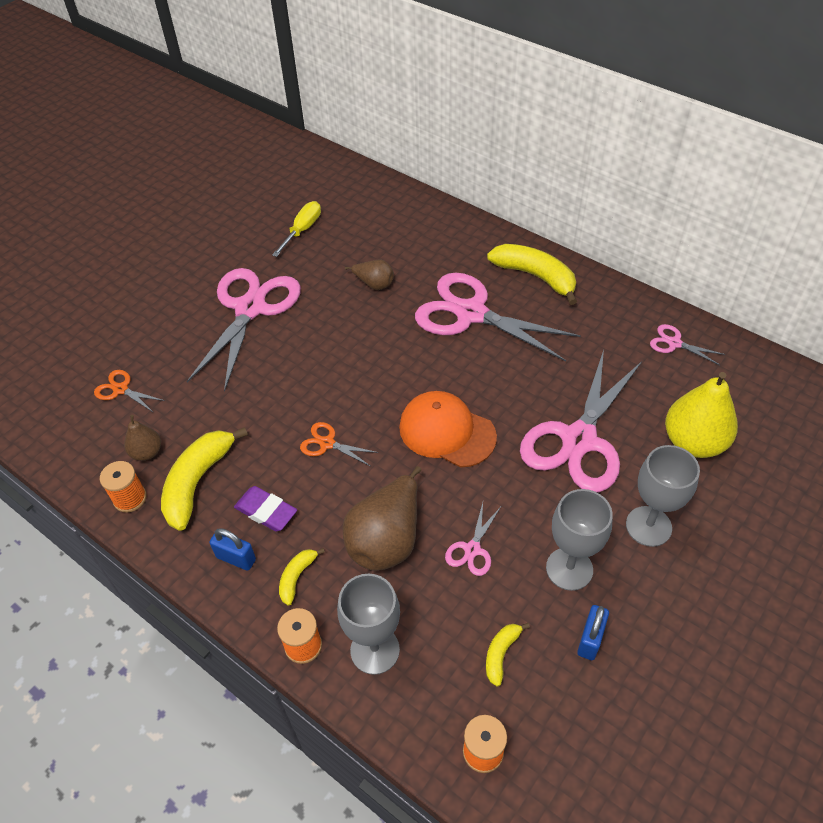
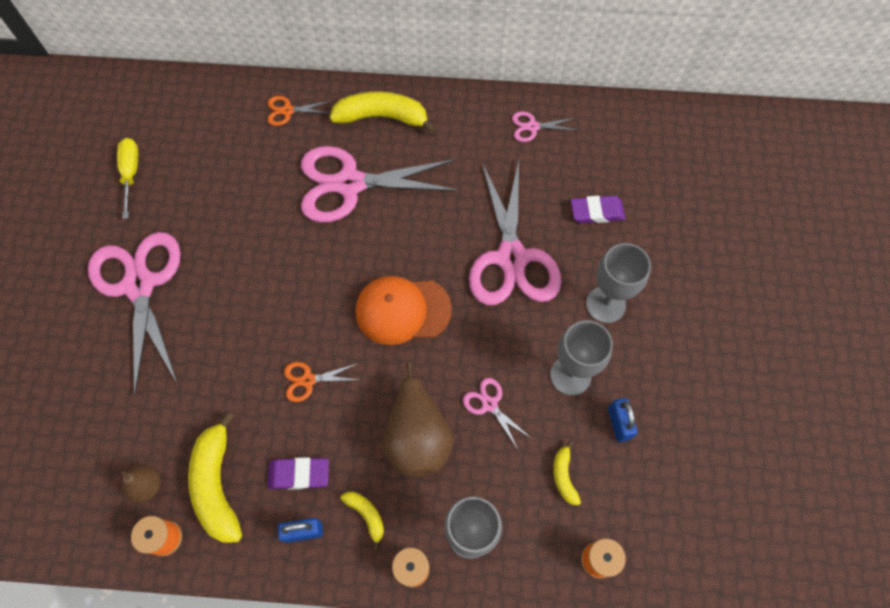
camera: 35 degrees left, 15 degrees up
orange scissors [94,370,165,413] -> orange scissors moved to [267,96,331,126]
yellow banana [279,548,325,606] -> yellow banana turned 150 degrees clockwise [341,492,384,550]
brown pear [345,259,394,290] -> none
pink scissors [445,503,501,576] -> pink scissors turned 150 degrees clockwise [463,378,532,449]
yellow pear [665,372,738,458] -> purple eraser [571,196,625,223]

